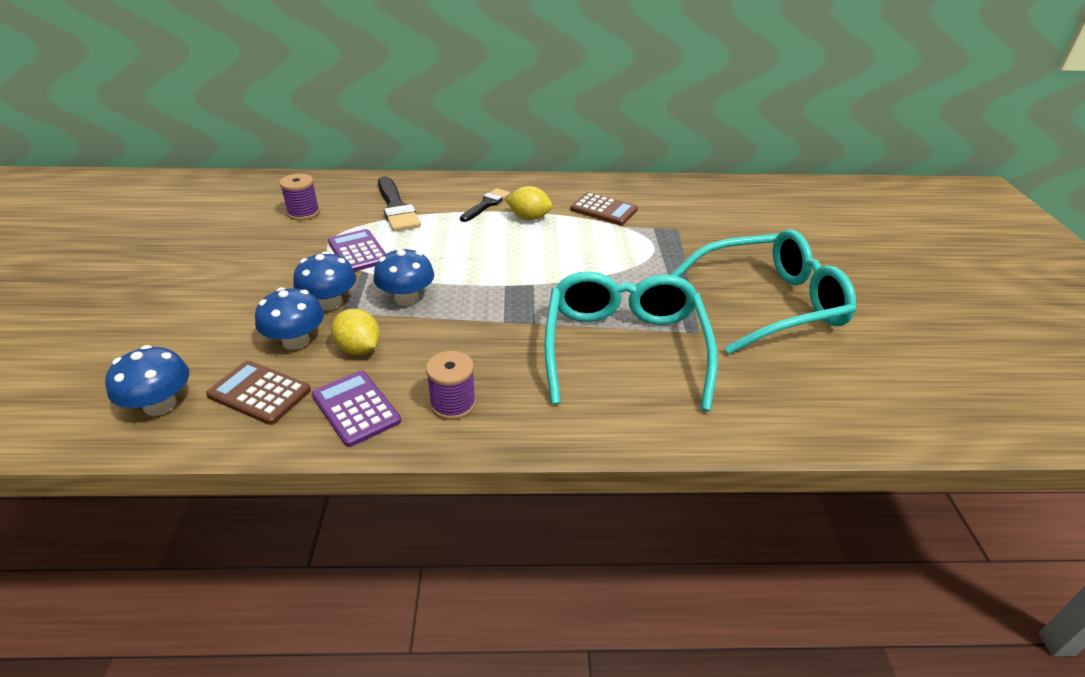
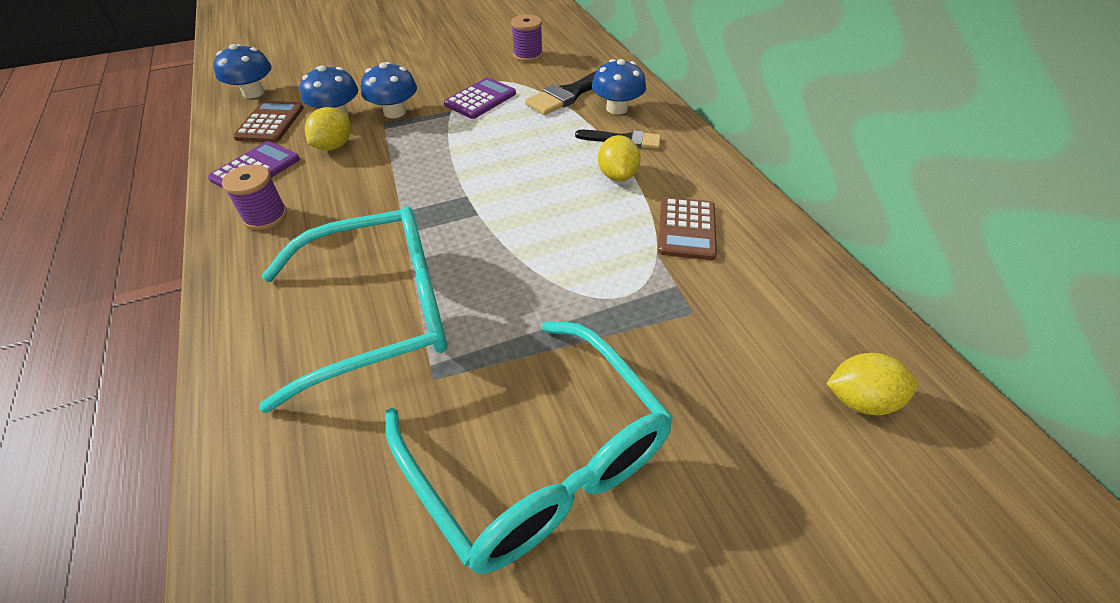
camera: 70 degrees right, 10 degrees up
blue mushroom [374,248,434,305] -> blue mushroom moved to [592,59,646,115]
none -> yellow lemon [826,353,918,415]

